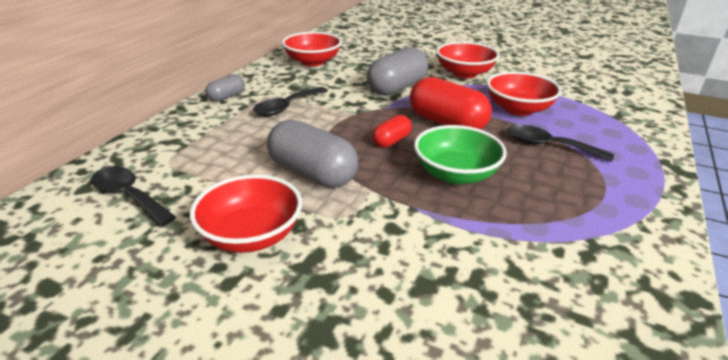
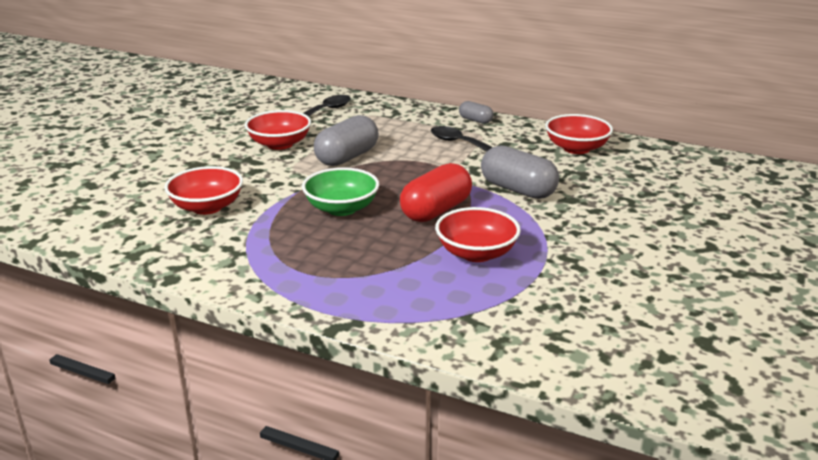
camera: 90 degrees right, 5 degrees down
red capsule [372,115,412,148] -> none
red bowl [436,41,499,78] -> red bowl moved to [164,166,243,215]
black spoon [507,125,614,162] -> none

